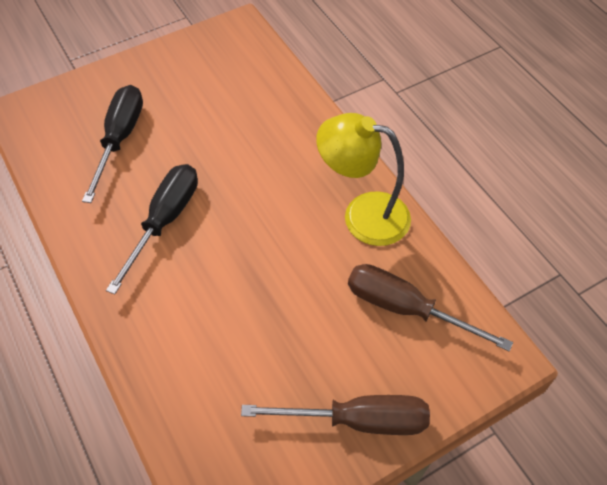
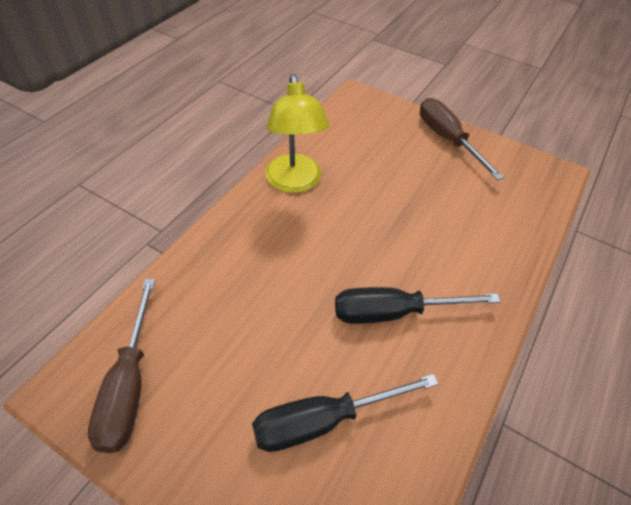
camera: 120 degrees left, 5 degrees down
brown screwdriver [348,264,513,351] -> brown screwdriver moved to [88,278,155,453]

